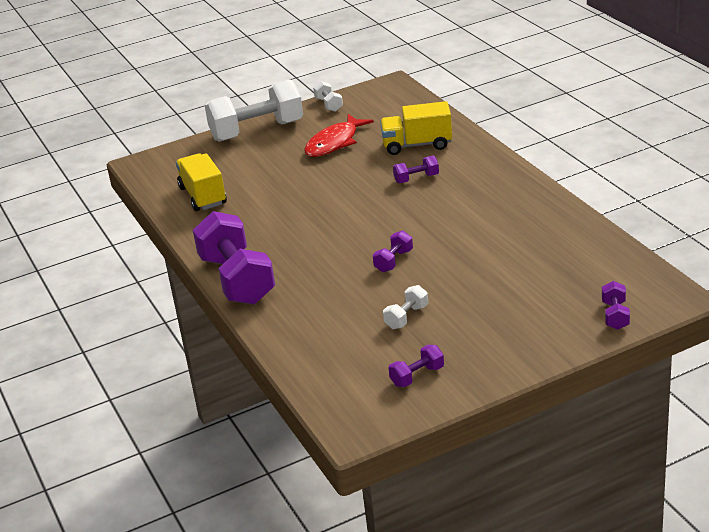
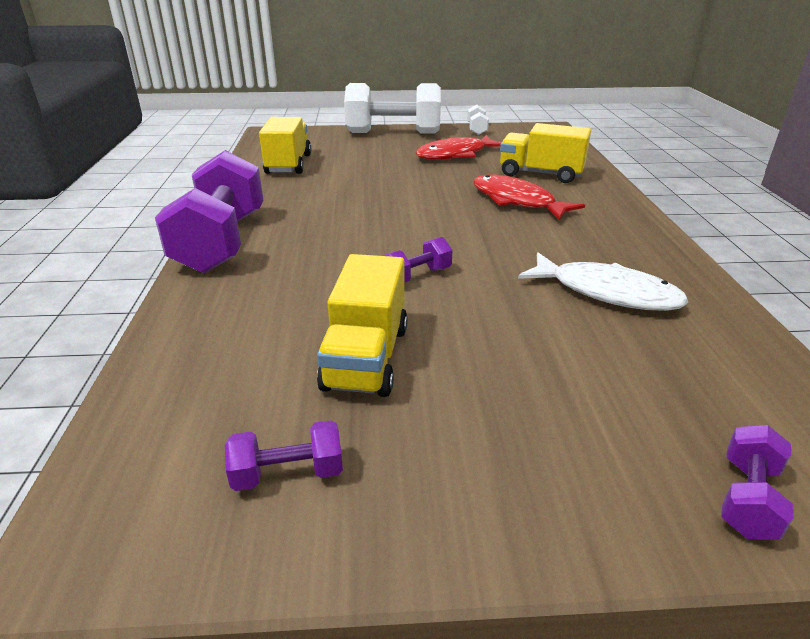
camera: 20 degrees right, 0 degrees up
white dumbbell [383,285,428,329] -> yellow truck [317,254,408,397]
purple dumbbell [393,155,439,184] -> red fish [473,174,585,221]
none -> white fish [518,252,689,311]

